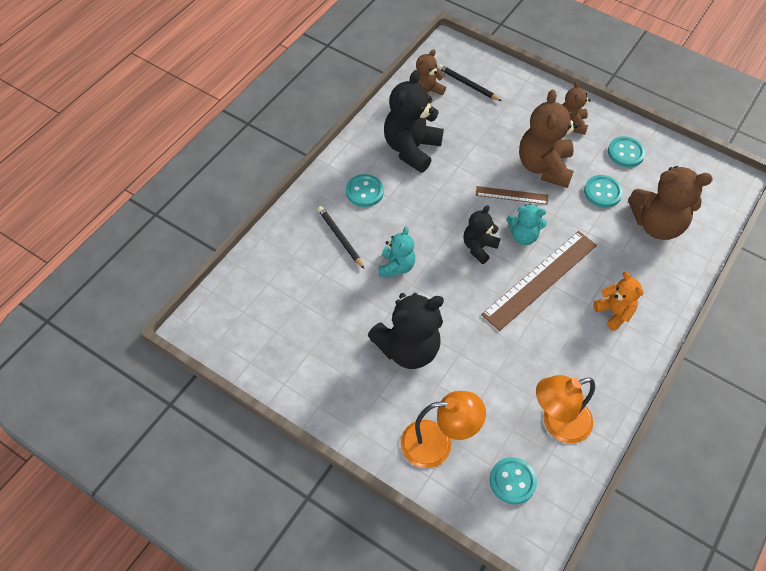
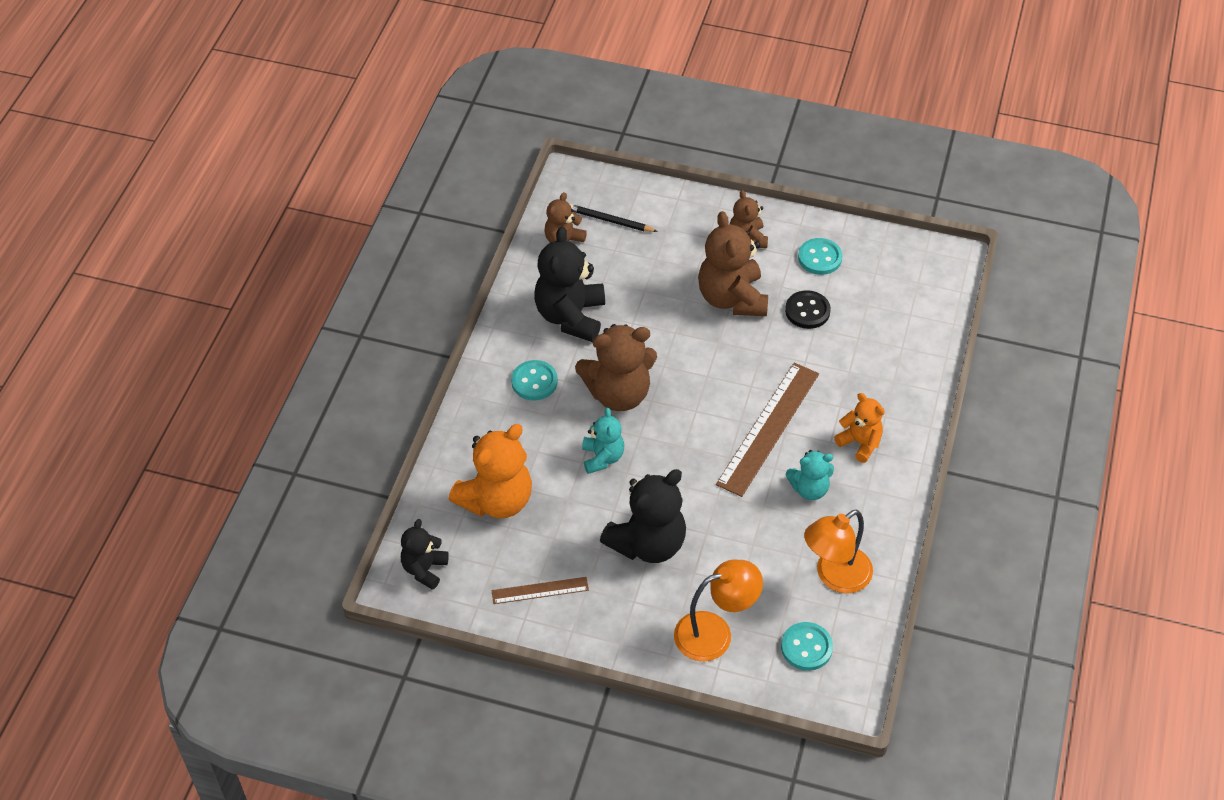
camera: 15 degrees left, 5 degrees down
black pencil [318,206,364,269] -> none
black teddy bear [463,205,501,264] -> black teddy bear moved to [401,519,449,590]
brown ruler [476,186,548,205] -> brown ruler moved to [491,577,589,604]
turquoise teddy bear [507,204,547,245] -> turquoise teddy bear moved to [786,450,834,500]
turquoise button [584,175,623,208] -> black button [785,290,831,329]
brown teddy bear [628,166,713,240] -> brown teddy bear moved to [575,324,657,411]
none -> orange teddy bear [449,424,532,518]

